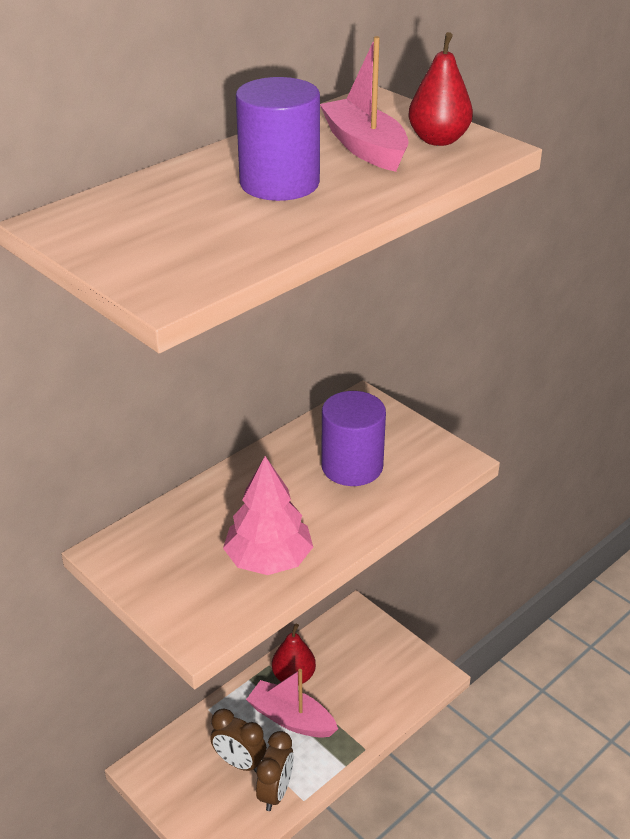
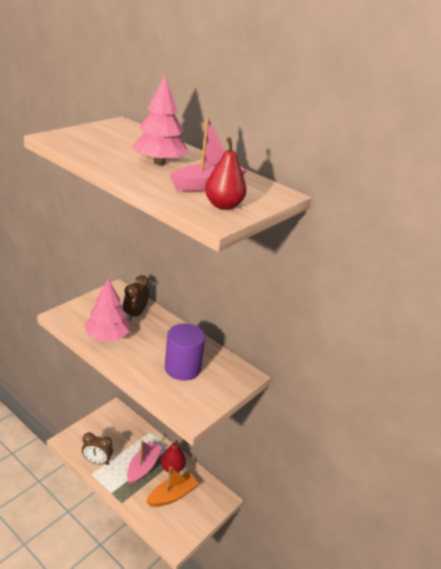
camera: 80 degrees right, 5 degrees down
brown clock [210,708,267,772] -> brown clock moved to [123,275,149,321]
purple cylinder [236,77,320,201] -> pink tree [132,76,189,165]
none -> orange boat [146,466,199,507]

